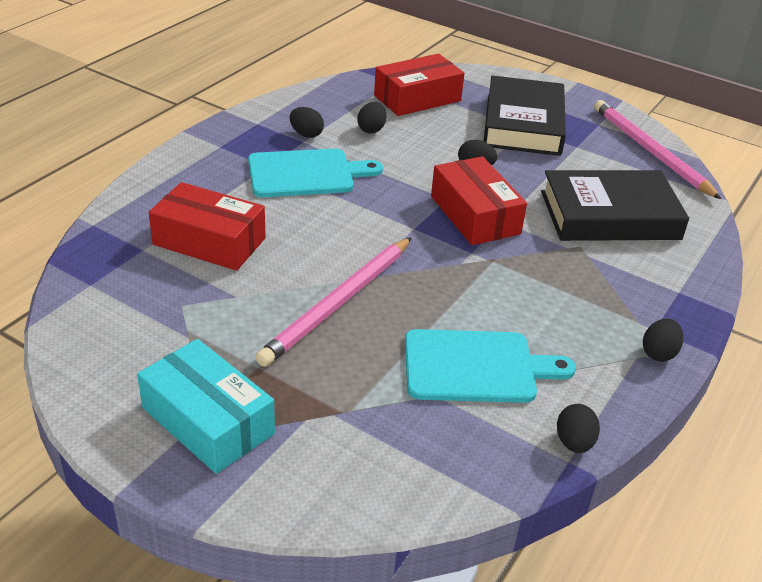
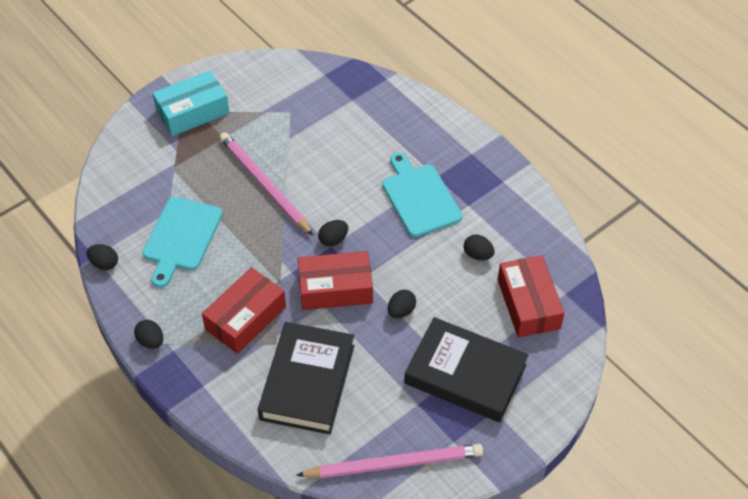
camera: 110 degrees right, 15 degrees up
red box [149,182,266,271] -> red box moved to [202,267,286,354]
turquoise cutting board [248,149,383,197] -> turquoise cutting board turned 150 degrees clockwise [382,152,462,237]
black egg [289,107,324,138] -> black egg moved to [318,220,348,247]

